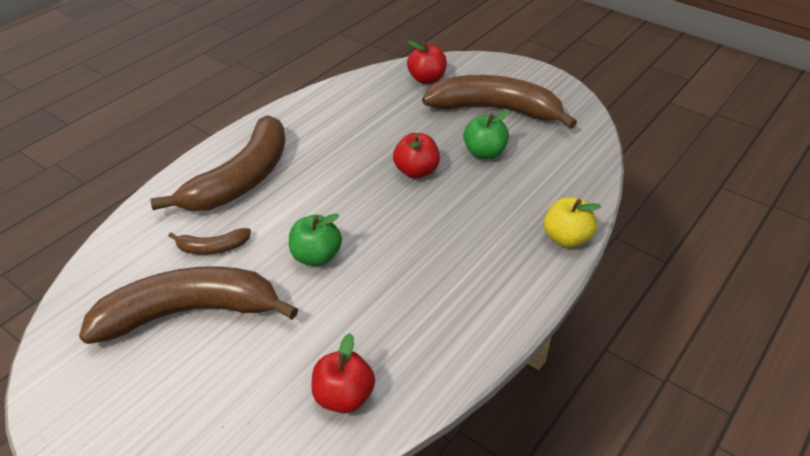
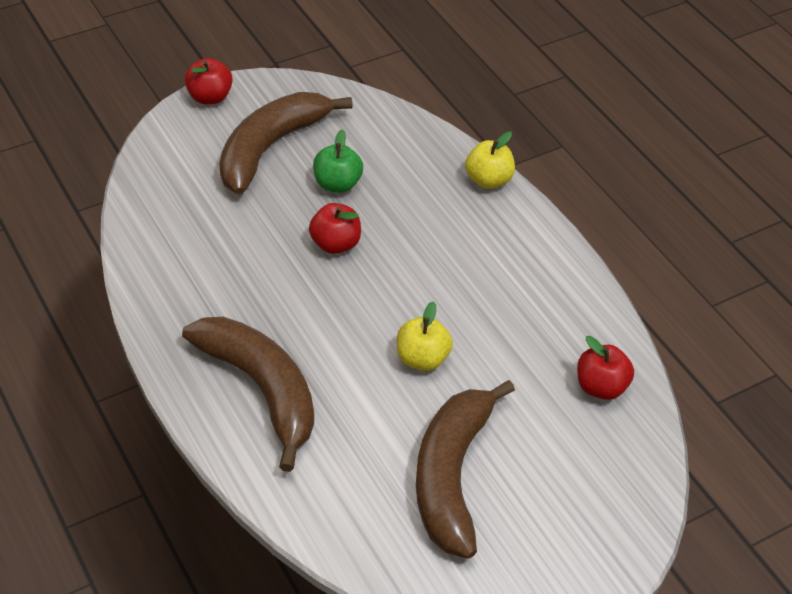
camera: 70 degrees left, 5 degrees up
brown banana [168,228,251,255] -> none
green apple [289,213,342,266] -> yellow apple [397,301,453,371]
red apple [407,41,447,84] -> red apple moved to [185,58,233,105]

